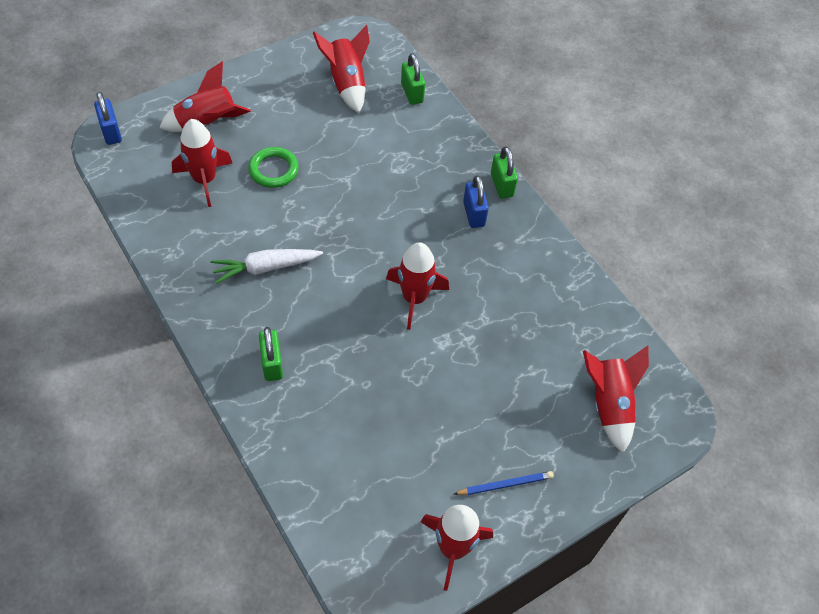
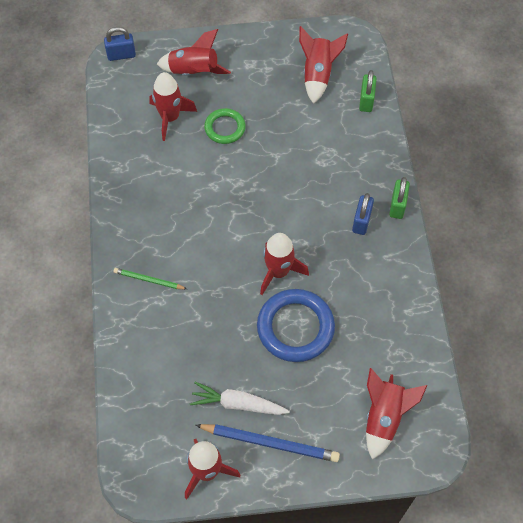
camera: 30 degrees right, 5 degrees up
blue padlock [94,92,122,145] -> blue padlock turned 75 degrees clockwise [104,27,136,61]
white carrot [211,249,323,284] -> white carrot moved to [190,382,290,415]
green padlock [259,327,283,381] -> green pencil [114,268,187,289]
blue pencil [454,471,554,495] -> blue pencil [196,424,340,462], size x1.75
none -> blue ring [257,289,335,362]

